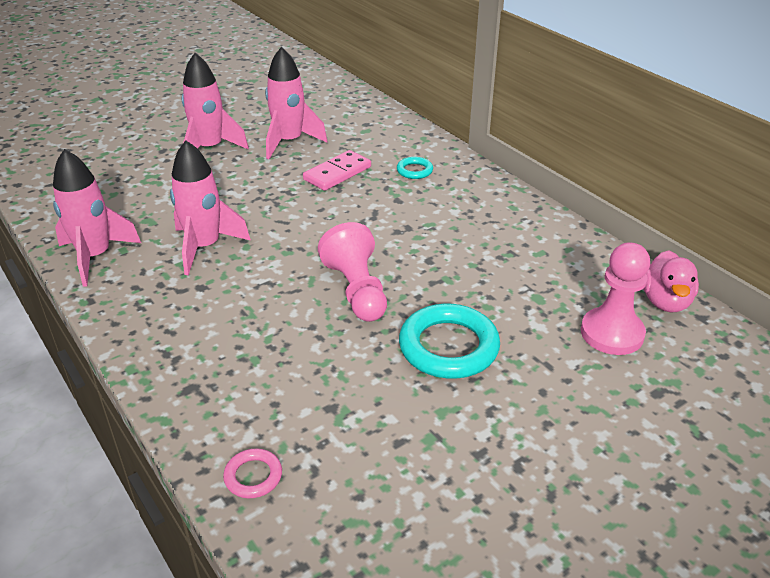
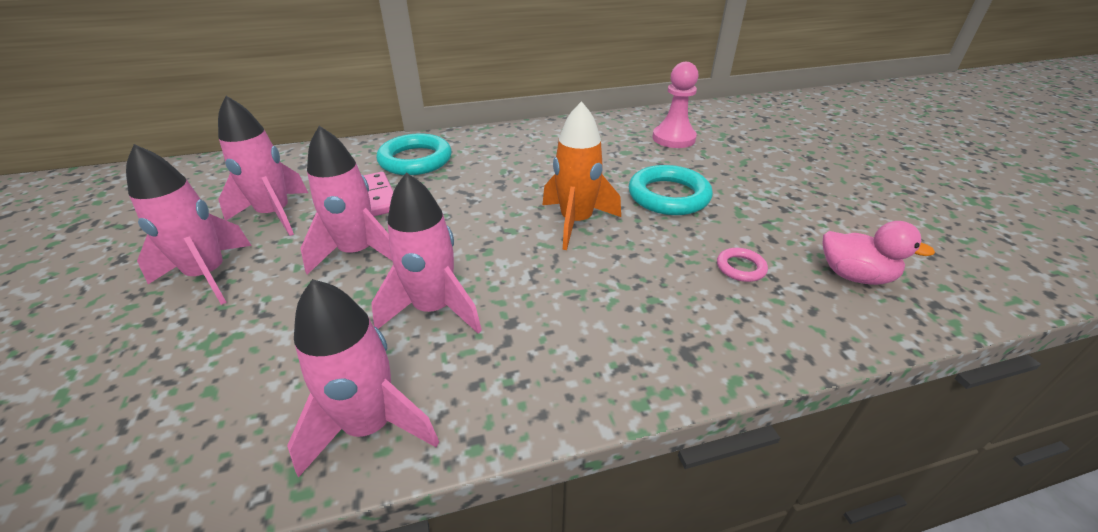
camera: 70 degrees left, 0 degrees up
pink ring [223,449,282,498] -> pink ring moved to [717,248,768,282]
pink pawn [318,222,387,322] -> orange rocket [542,101,621,250]
turquoise ring [397,157,433,179] -> turquoise ring [376,134,452,175], size x2.05
pink duck [643,250,699,312] -> pink duck moved to [822,221,935,285]
none -> pink rocket [300,126,392,275]

